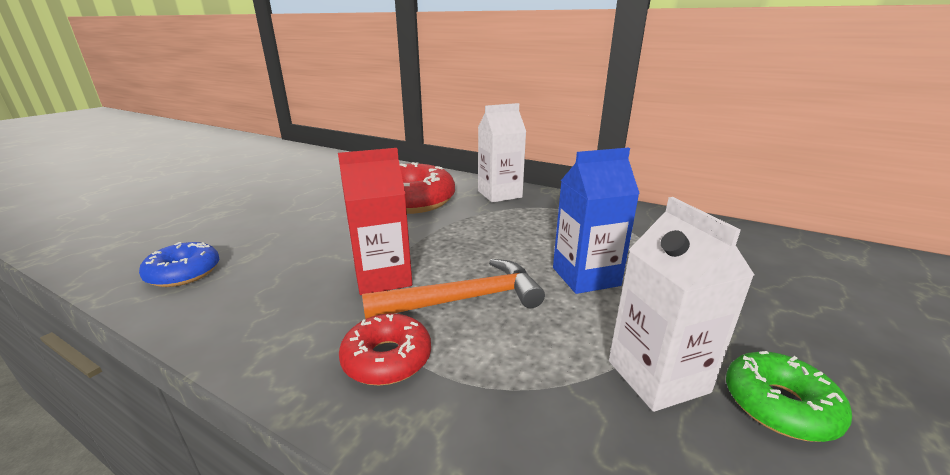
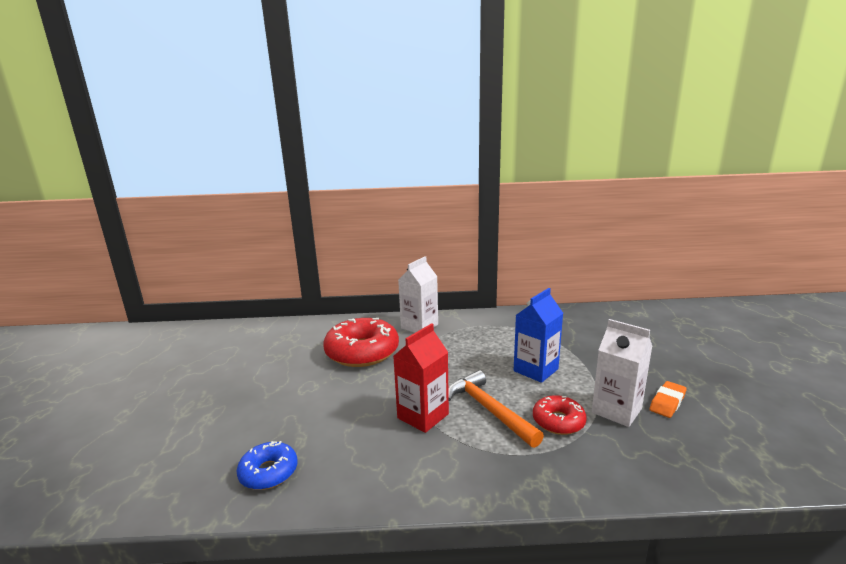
camera: 30 degrees left, 5 degrees down
red donut [339,313,431,385] -> red donut moved to [533,395,587,435]
orange hammer [362,259,545,319] -> orange hammer turned 75 degrees counterclockwise [448,370,544,448]
green donut [726,351,852,442] -> orange eraser [649,381,687,418]

